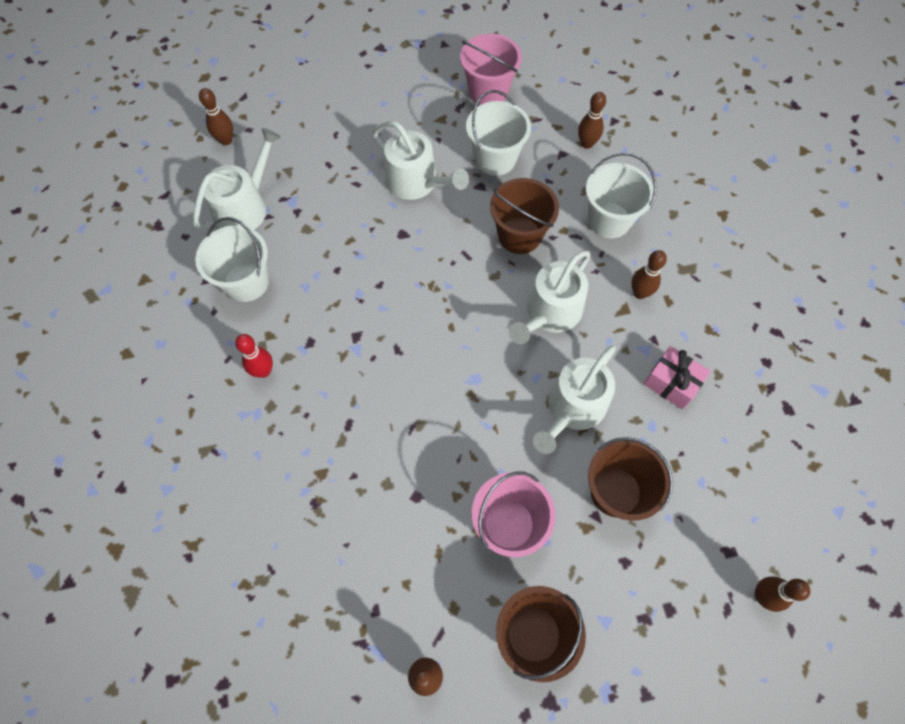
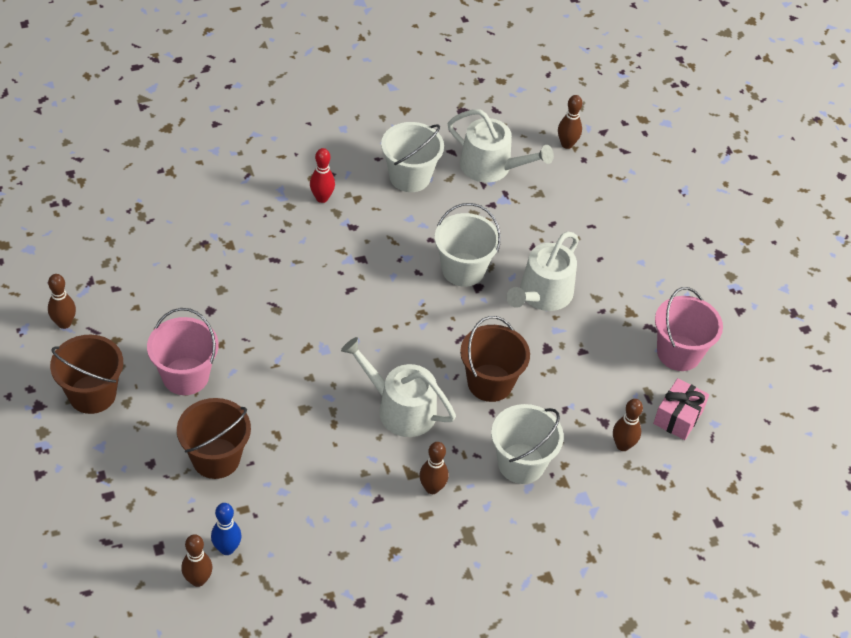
camera: 80 degrees right, 15 degrees down
white bucket [466,90,531,176] -> white bucket moved to [435,203,501,287]
white watering can [533,345,616,454] -> none
pink gift [644,346,711,410] -> pink gift moved to [653,378,709,440]
brown bowling pin [754,576,811,612] -> brown bowling pin moved to [181,534,212,587]
none -> blue bowling pin [211,503,241,555]

